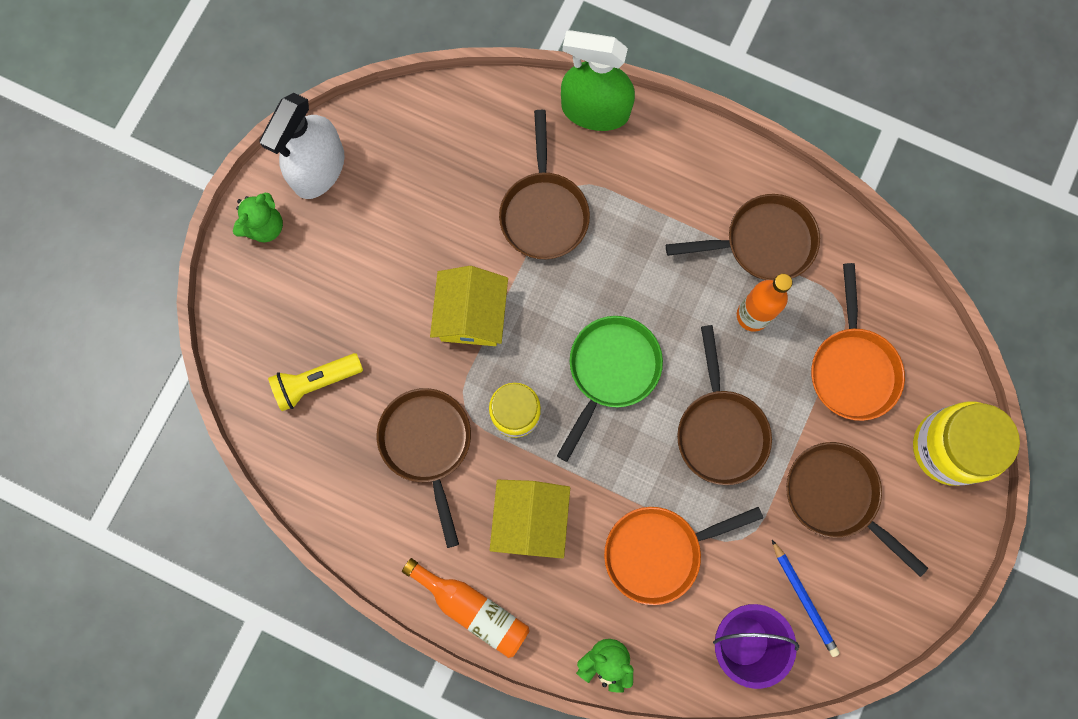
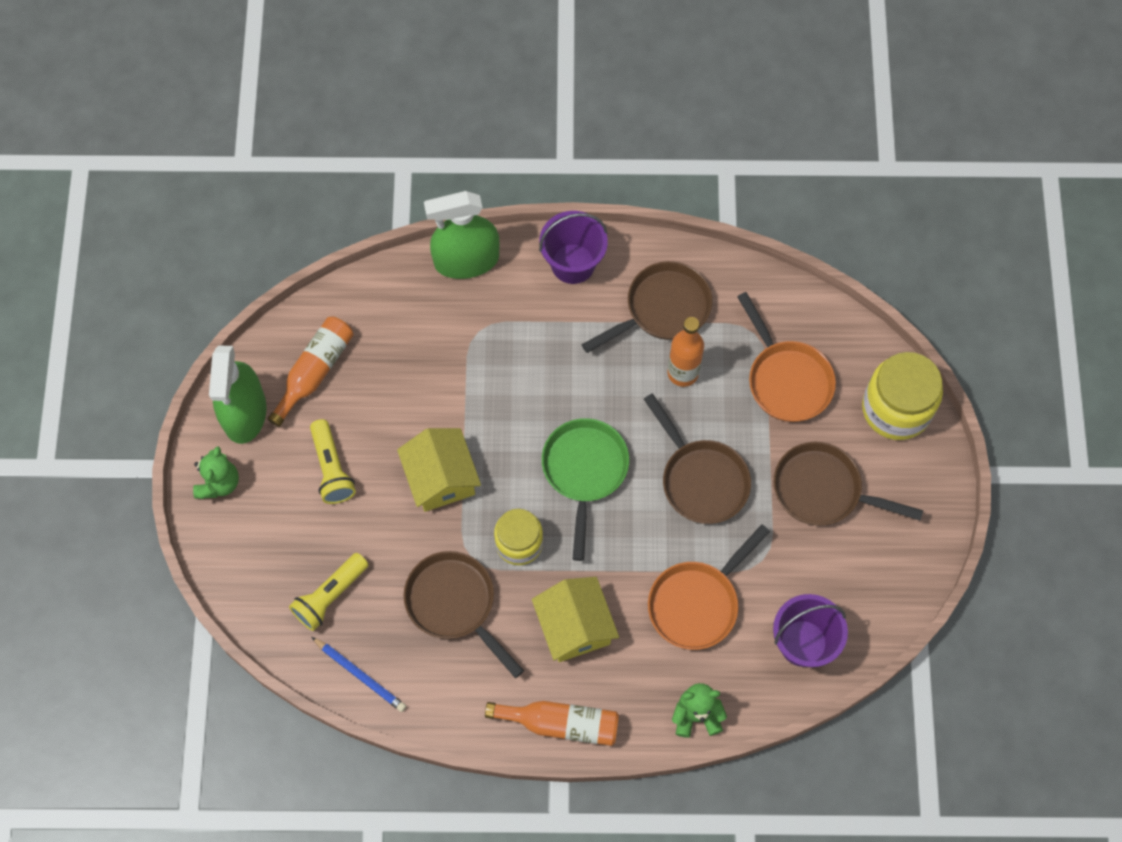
camera: 25 degrees left, 10 degrees down
white spray bottle [259,93,345,199] -> green spray bottle [209,345,266,444]
brown pan [499,110,590,259] -> none
blue pencil [772,540,840,657] -> blue pencil moved to [312,637,406,712]
none -> orange bottle [268,316,354,427]
none -> yellow flashlight [310,419,356,504]
none -> purple bucket [539,211,608,284]

